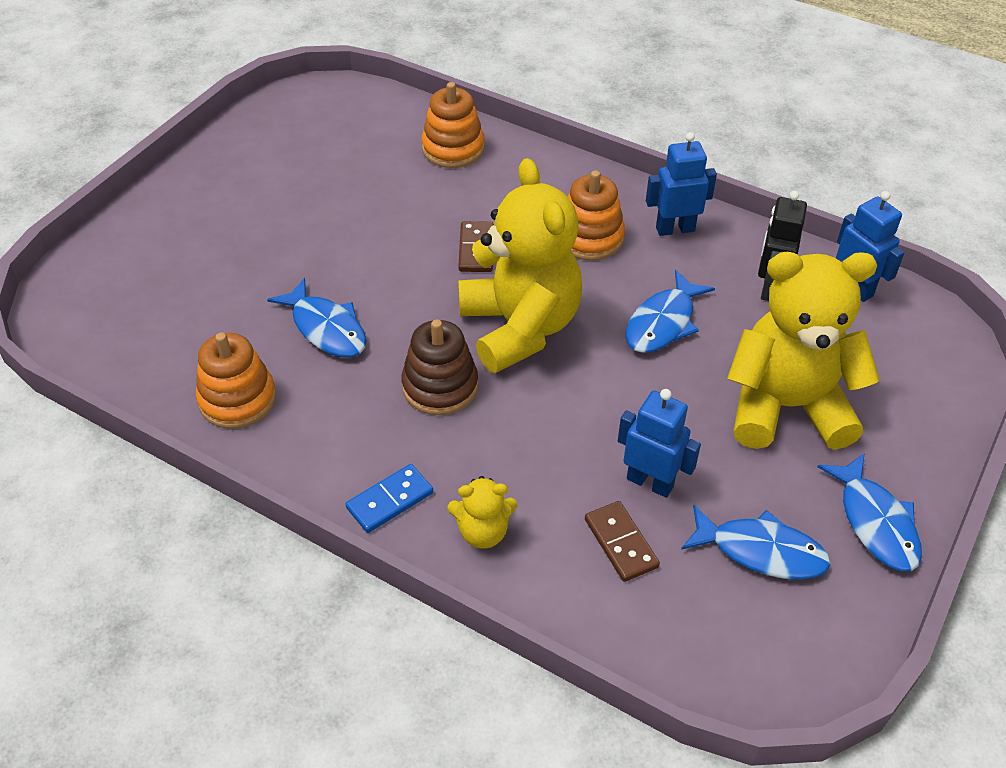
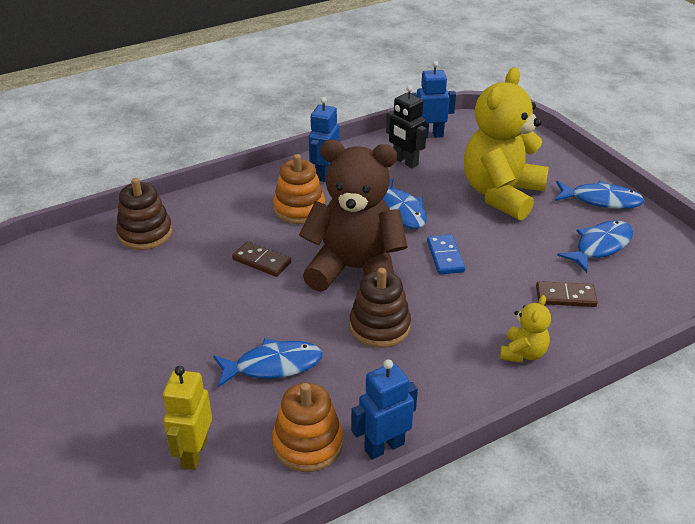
camera: 60 degrees left, 10 degrees down
blue domino [346,464,433,533] -> blue domino moved to [427,235,465,275]
orange stacking toy [422,82,485,168] -> brown stacking toy [116,178,172,250]
yellow teddy bear [458,158,582,373] -> brown teddy bear [299,140,408,292]
blue robot [618,389,701,498] -> blue robot moved to [351,359,418,459]
none -> yellow robot [163,366,212,470]

